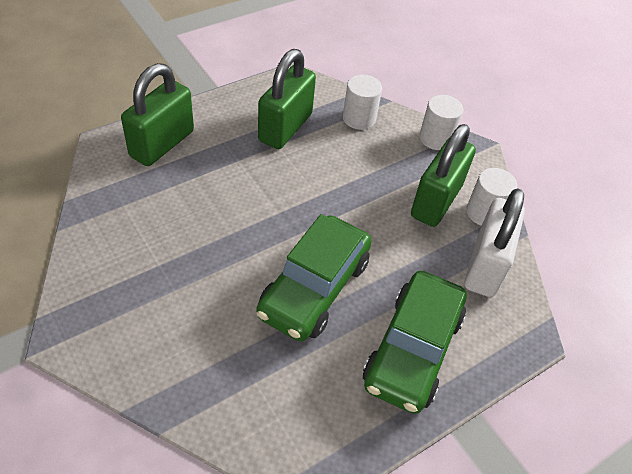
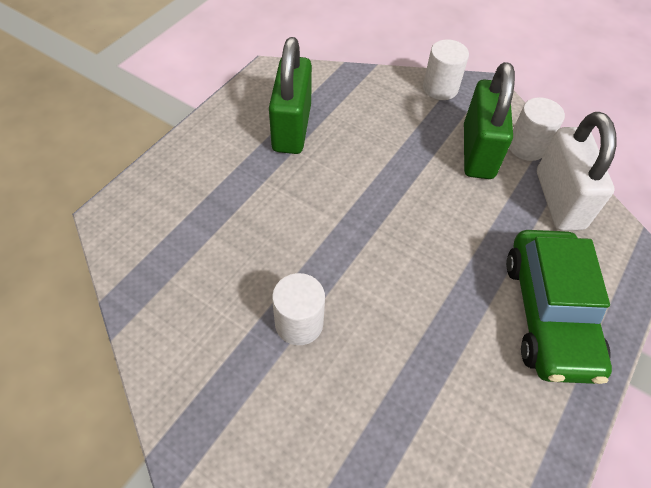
camera: 20 degrees left, 5 degrees up
green padlock [121,63,194,166] -> none
green car [257,214,372,341] -> none
white cylinder [343,75,382,130] -> white cylinder moved to [272,273,325,345]

